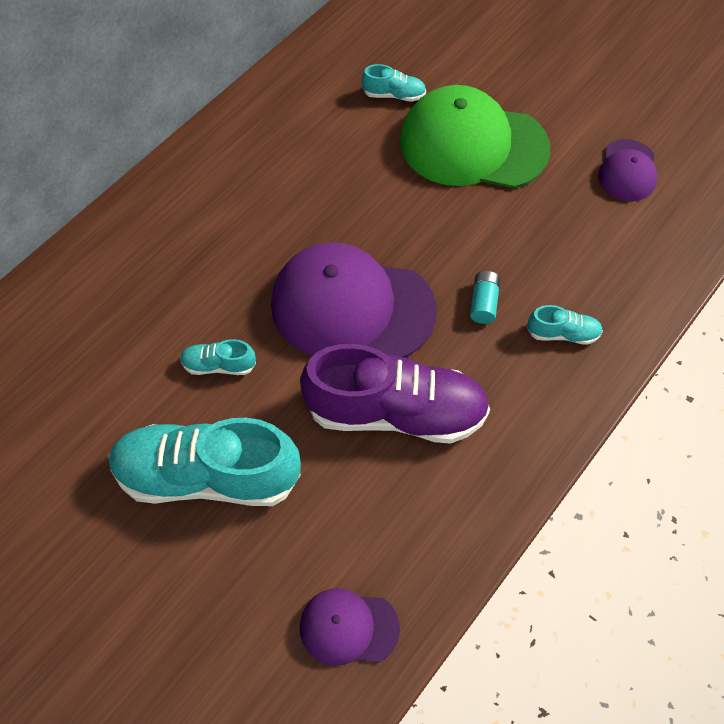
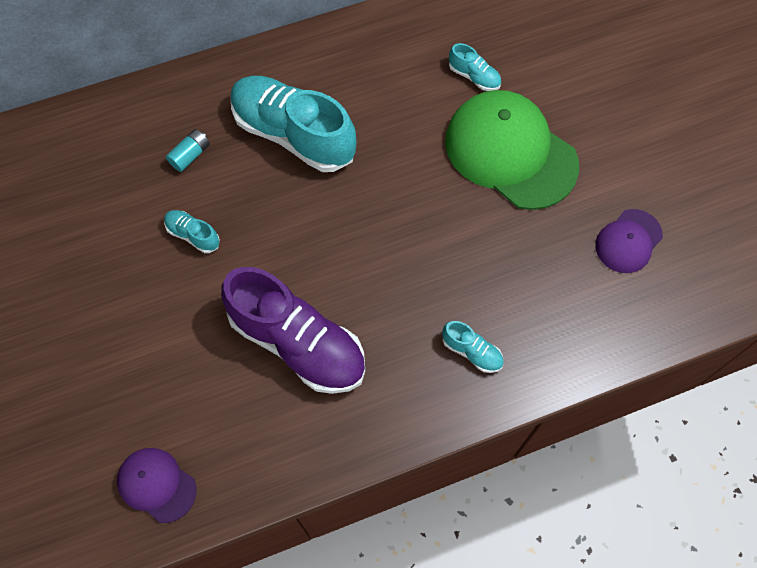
camera: 30 degrees right, 5 degrees up
turquoise shoe [108,418,301,506] -> turquoise shoe moved to [231,76,356,172]
purple cap [271,242,437,358] -> none
turquoise battery [470,271,500,324] -> turquoise battery moved to [166,129,210,172]

